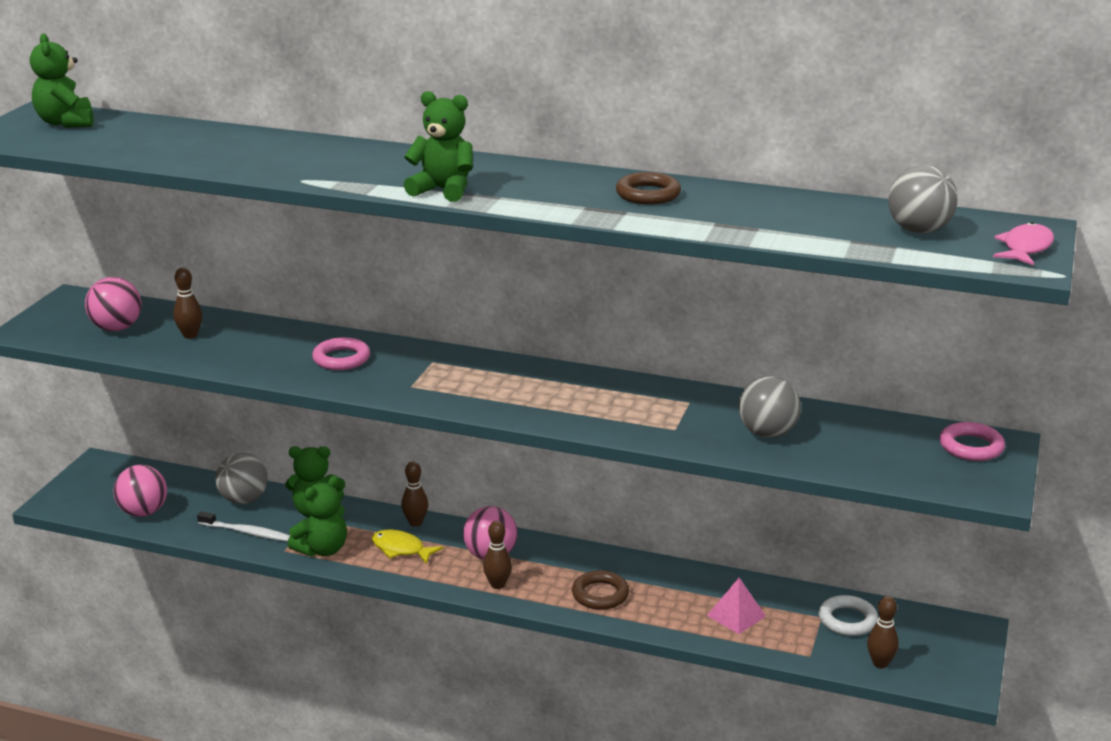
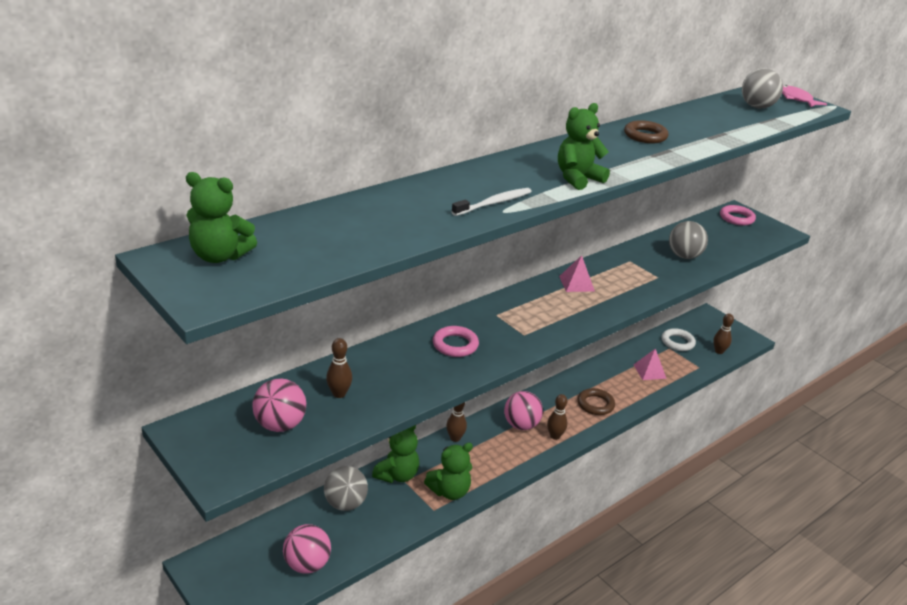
camera: 60 degrees left, 5 degrees up
white toothbrush [197,511,290,542] -> white toothbrush moved to [452,188,532,216]
green teddy bear [288,476,347,557] -> green teddy bear turned 75 degrees clockwise [424,443,473,500]
yellow fish [372,530,443,564] -> none
none -> pink pyramid [559,255,595,292]

